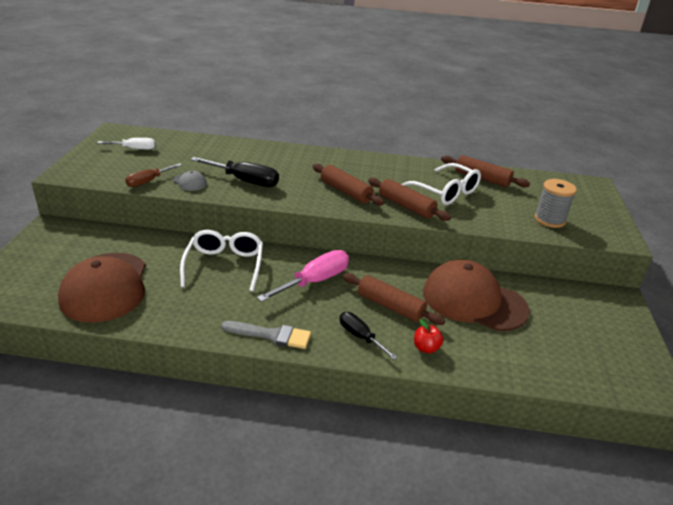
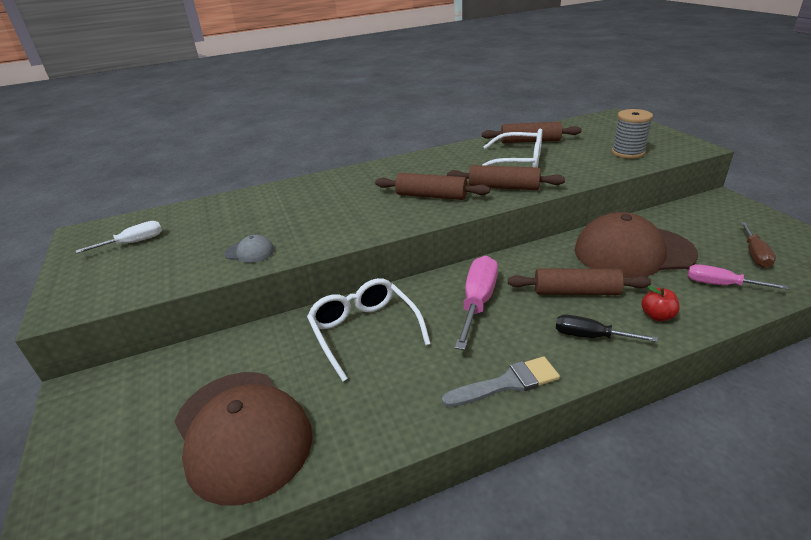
camera: 25 degrees left, 0 degrees up
brown screwdriver [125,163,182,187] -> brown screwdriver moved to [741,222,776,268]
black screwdriver [190,157,279,187] -> none
none -> pink screwdriver [687,264,788,290]

